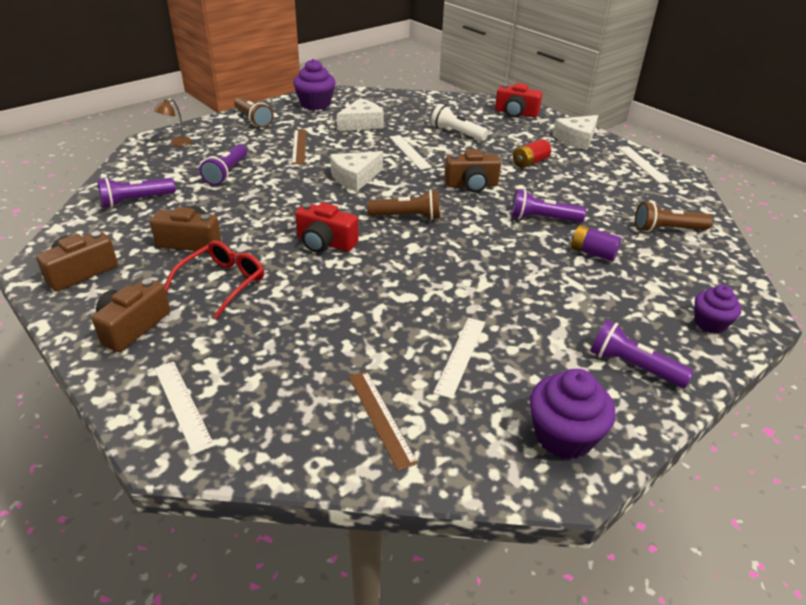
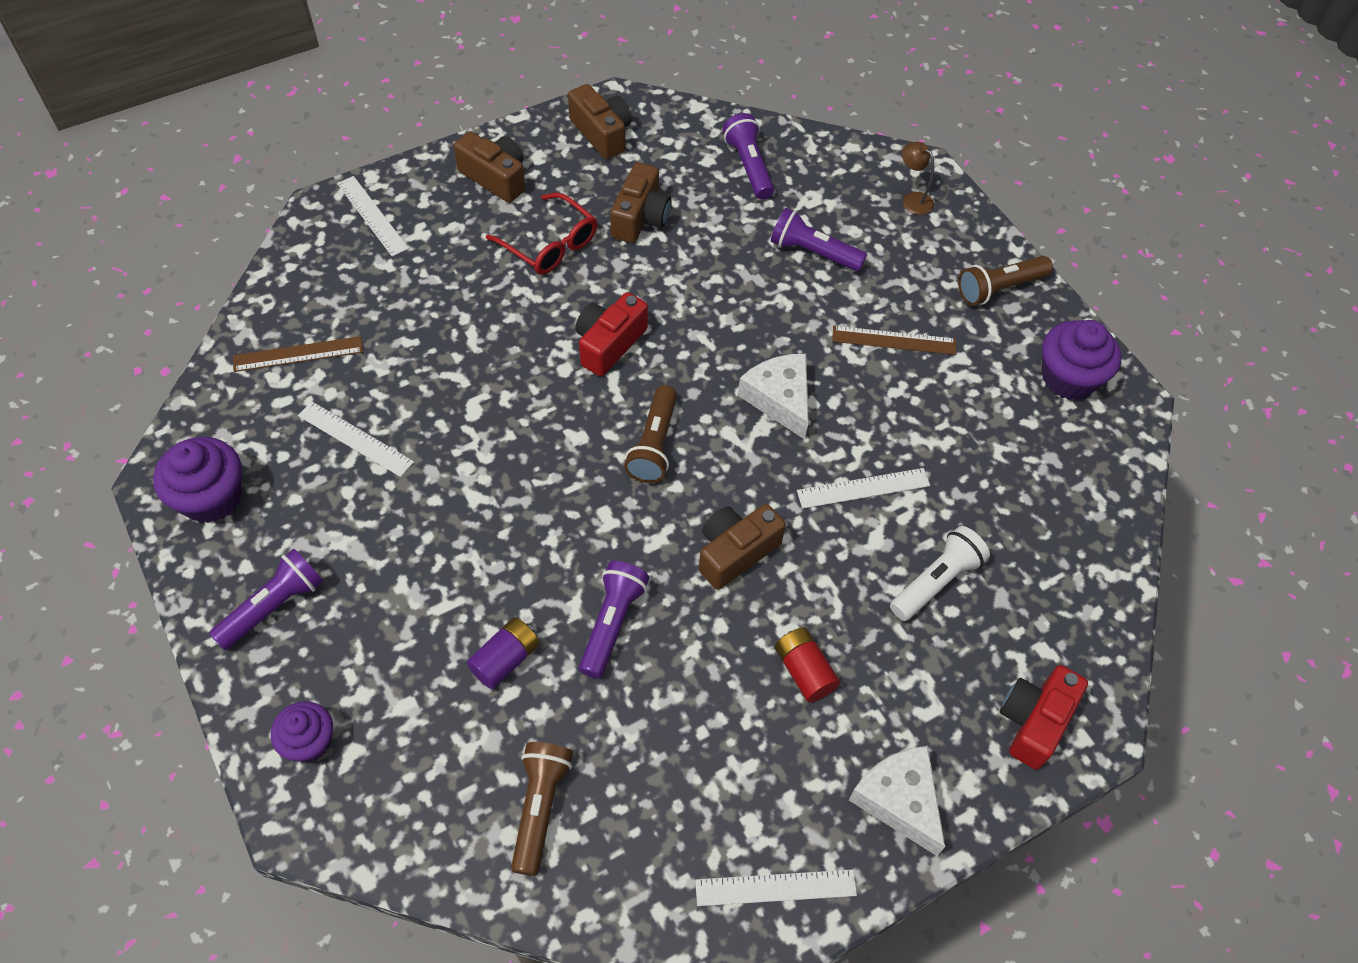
camera: 100 degrees right, 20 degrees up
white ruler [154,362,214,454] -> white ruler turned 75 degrees clockwise [337,176,409,257]
white cheese [337,98,384,131] -> none
brown camera [444,150,501,193] -> brown camera turned 45 degrees clockwise [699,504,786,590]

